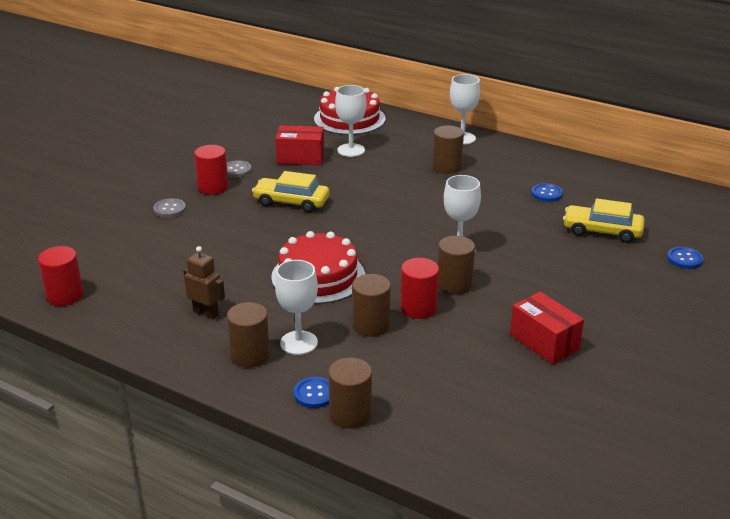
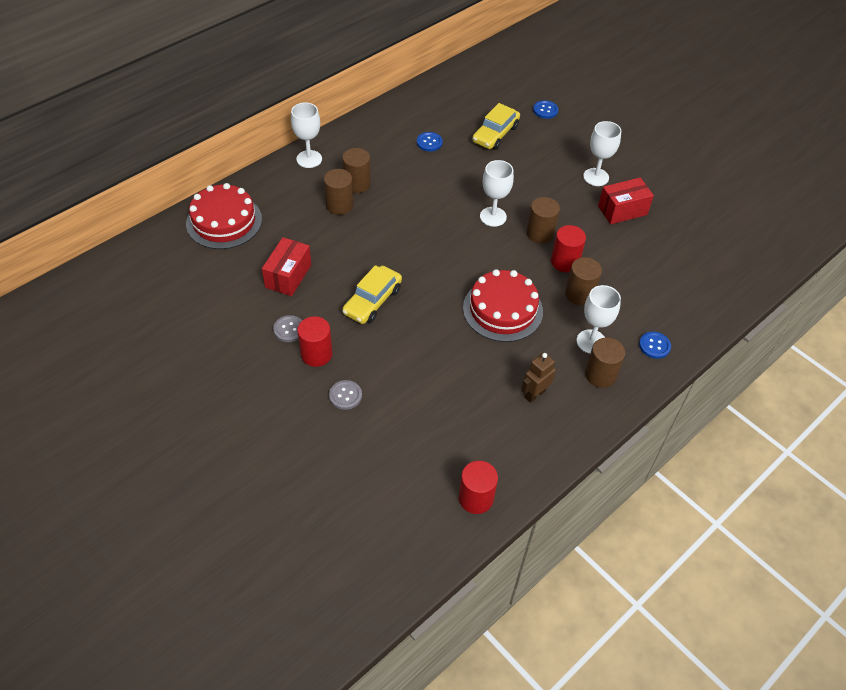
camera: 75 degrees left, 20 degrees up
brown cylinder [328,358,372,428] -> brown cylinder moved to [324,169,354,215]
white goblet [335,85,366,157] -> white goblet moved to [583,121,621,186]

